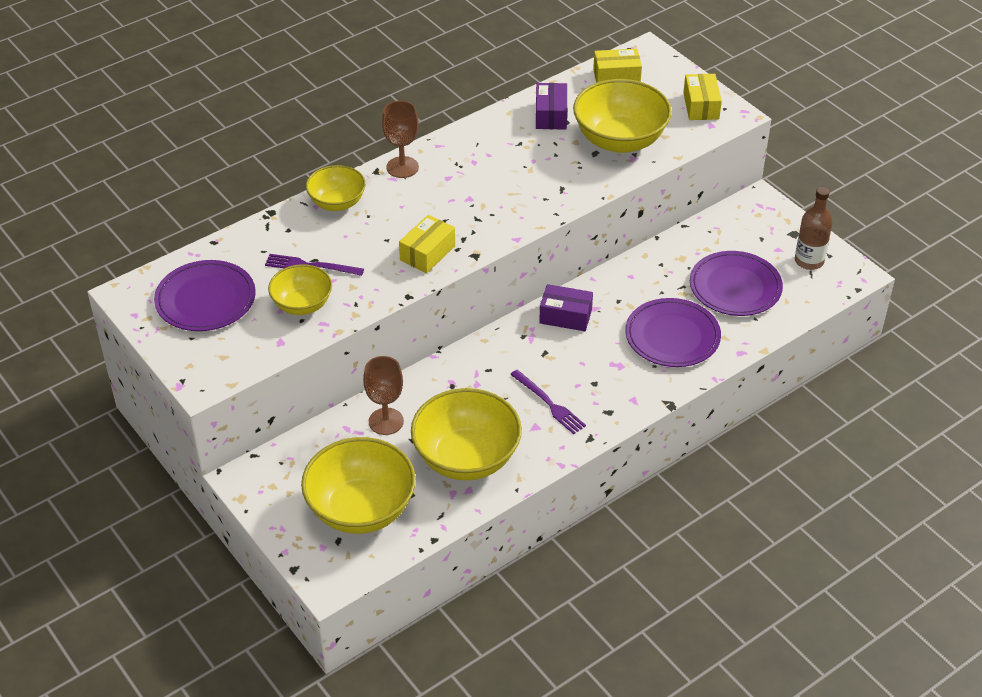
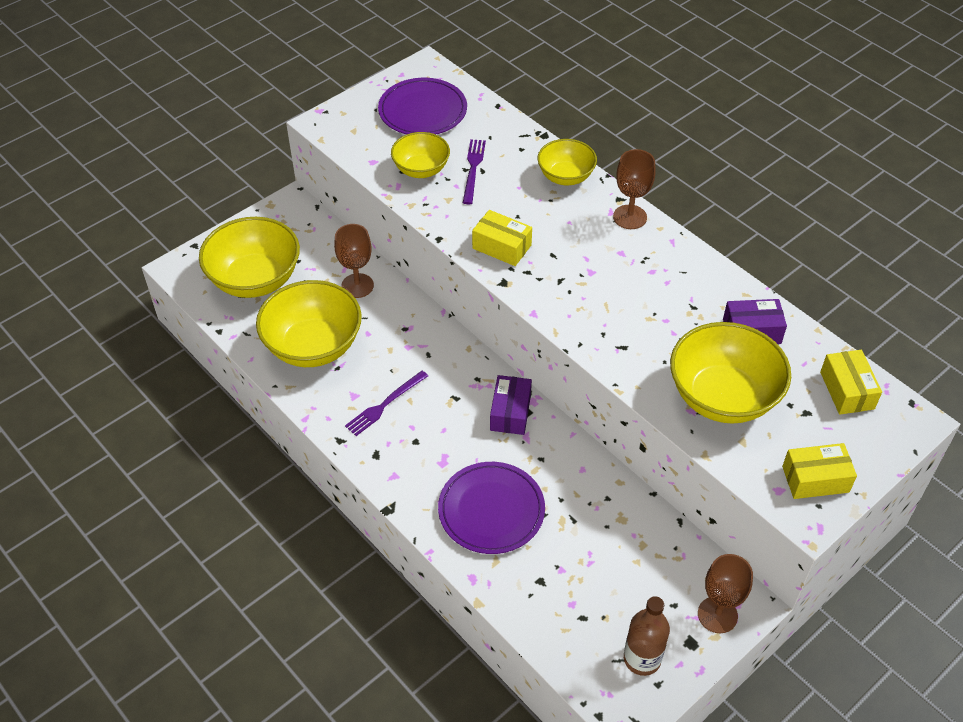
camera: 85 degrees right, 5 degrees up
purple plate [690,251,783,316] -> none
none -> brown goblet [698,554,753,633]

